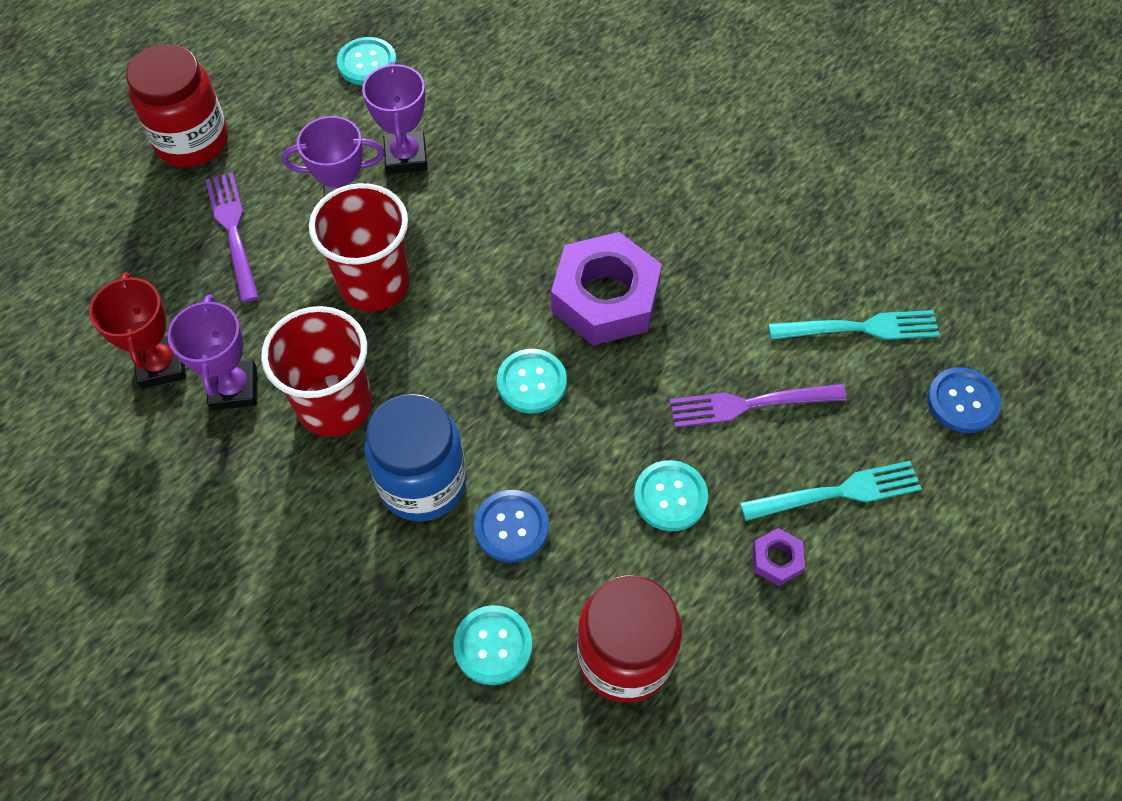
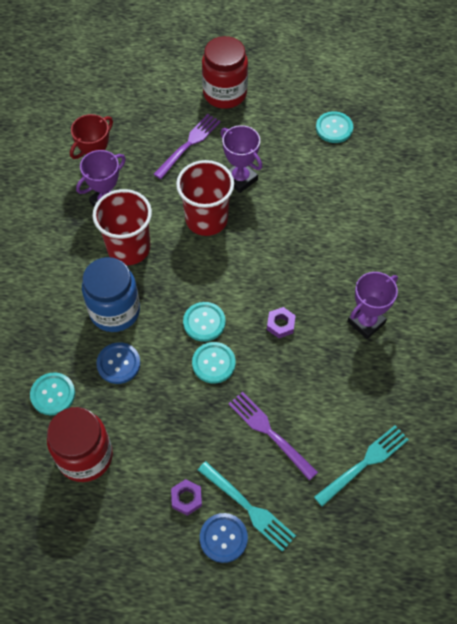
camera: 55 degrees right, 0 degrees up
purple trophy [362,62,428,174] -> purple trophy moved to [347,272,398,339]
purple nut [551,232,662,345] -> purple nut [267,307,296,338], size x0.43
turquoise button [634,460,708,531] -> turquoise button moved to [192,342,236,383]
turquoise fork [768,310,940,340] -> turquoise fork turned 90 degrees counterclockwise [314,425,409,507]
blue button [927,367,1001,433] -> blue button moved to [200,513,248,563]

